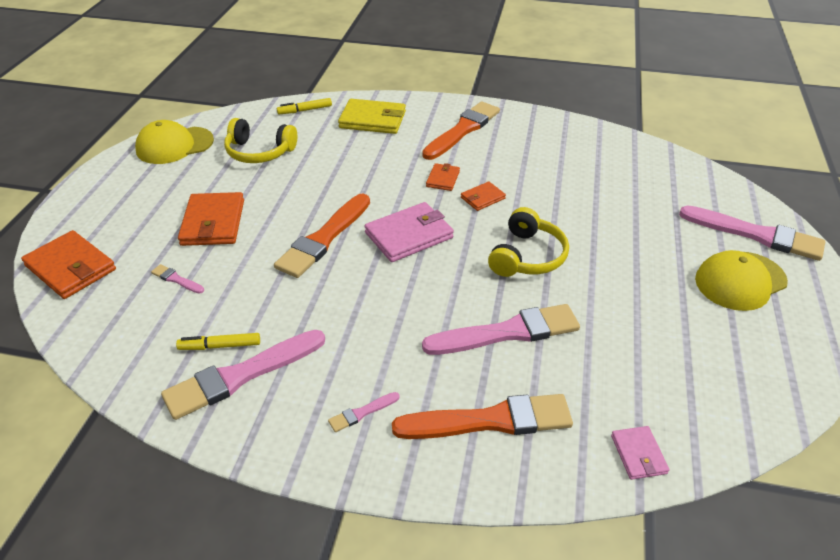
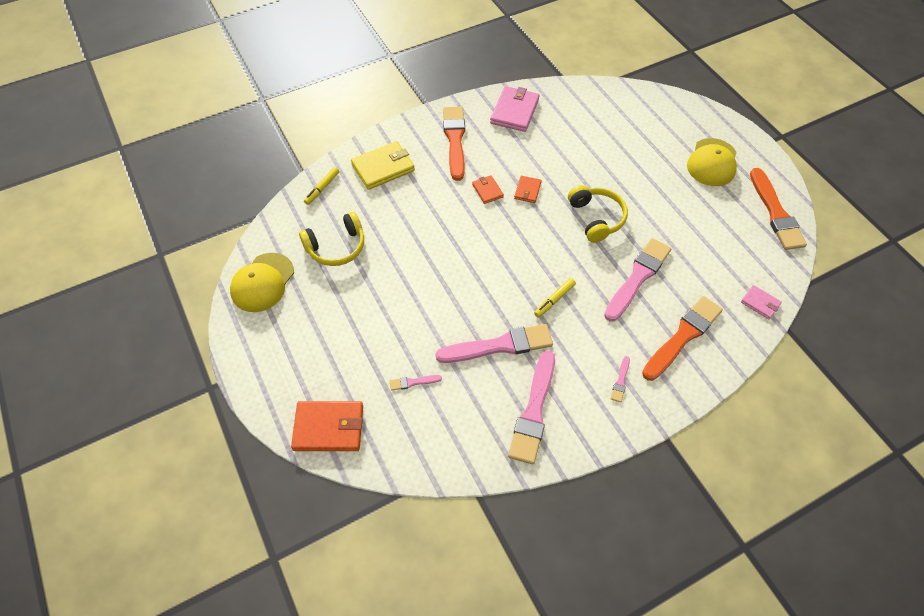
camera: 40 degrees left, 15 degrees up
yellow marker [176,333,260,350] -> yellow marker moved to [534,278,576,318]
orange wallet [178,192,244,246] -> none
orange brush [274,194,370,278] -> orange brush moved to [750,168,807,250]
pink wallet [364,202,454,262] -> pink wallet moved to [490,86,540,132]
pink brush [679,205,825,261] -> pink brush moved to [435,324,553,363]

